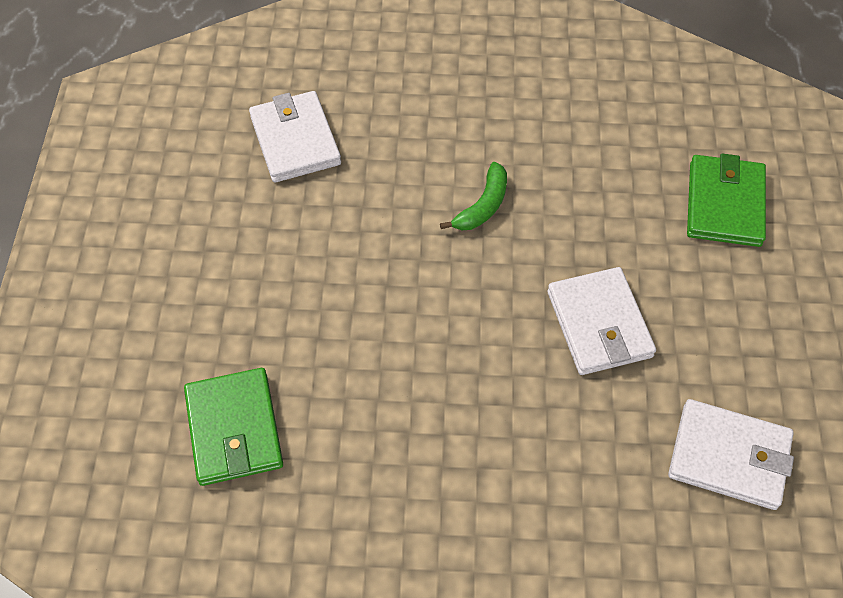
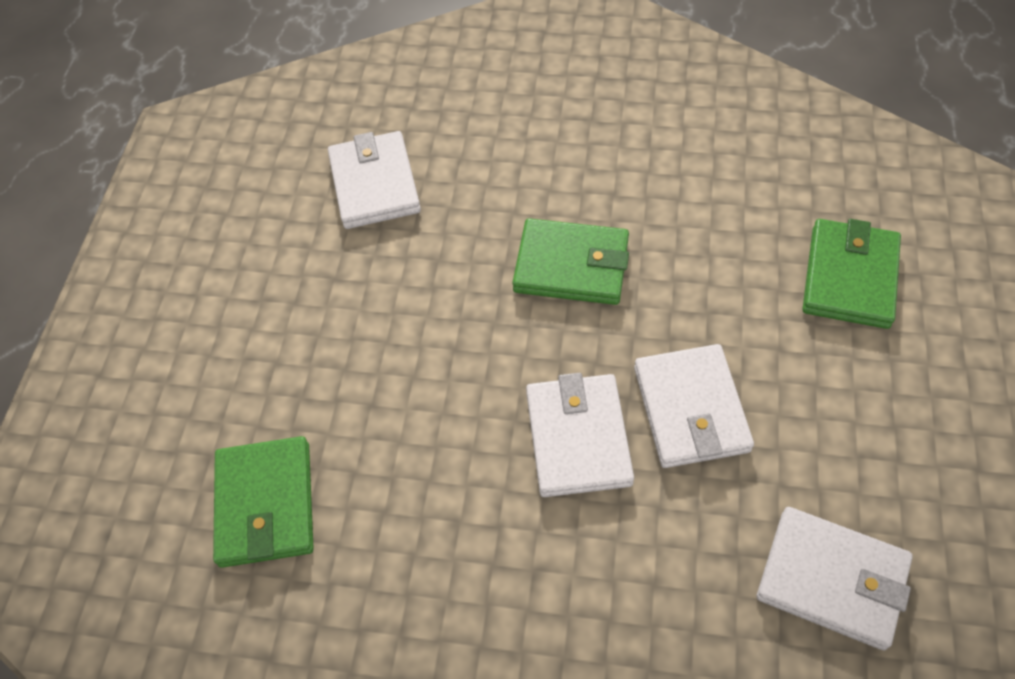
camera: 10 degrees right, 0 degrees up
green banana [440,162,507,230] -> green wallet [512,218,629,305]
none -> white wallet [526,373,634,497]

